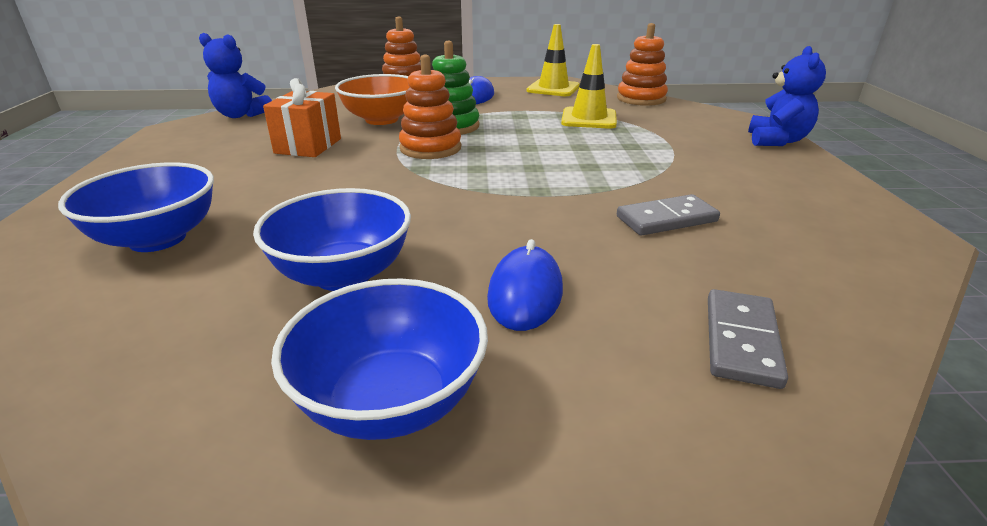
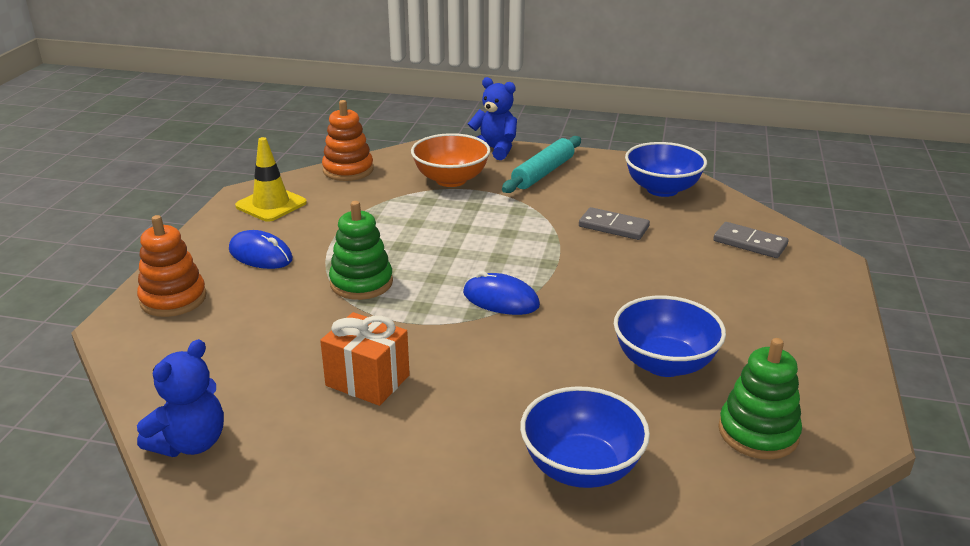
camera: 75 degrees left, 0 degrees up
blue bowl [271,278,488,440] -> blue bowl moved to [625,142,707,197]
orange bowl [335,74,409,125] -> orange bowl moved to [411,133,490,187]
orange stacking toy [399,55,461,159] -> none
blue mouse [487,239,563,331] -> blue mouse moved to [463,271,540,315]
yellow traffic cone [561,44,617,129] -> none
grey domino [617,194,720,236] -> grey domino turned 60 degrees counterclockwise [579,207,650,240]
none -> turquoise rolling pin [502,136,581,193]
none -> green stacking toy [718,338,802,459]

